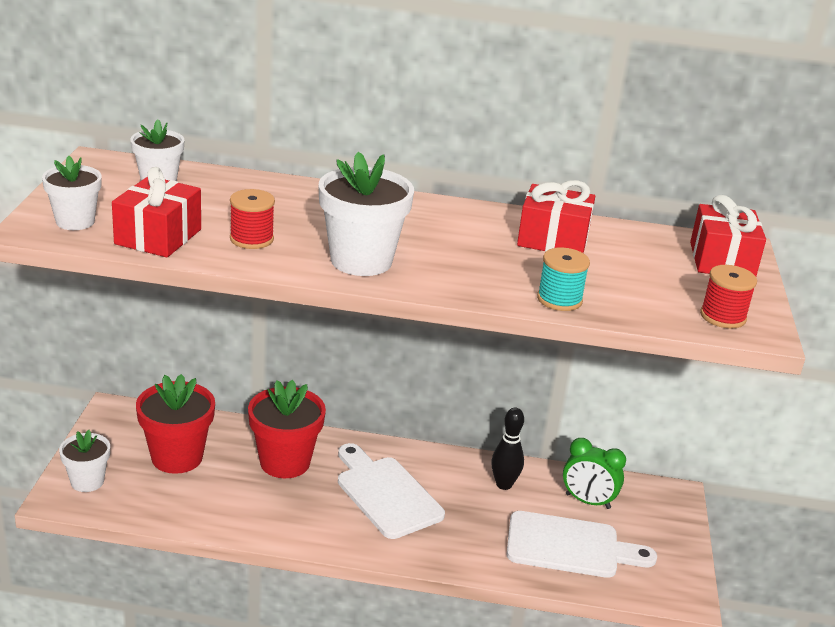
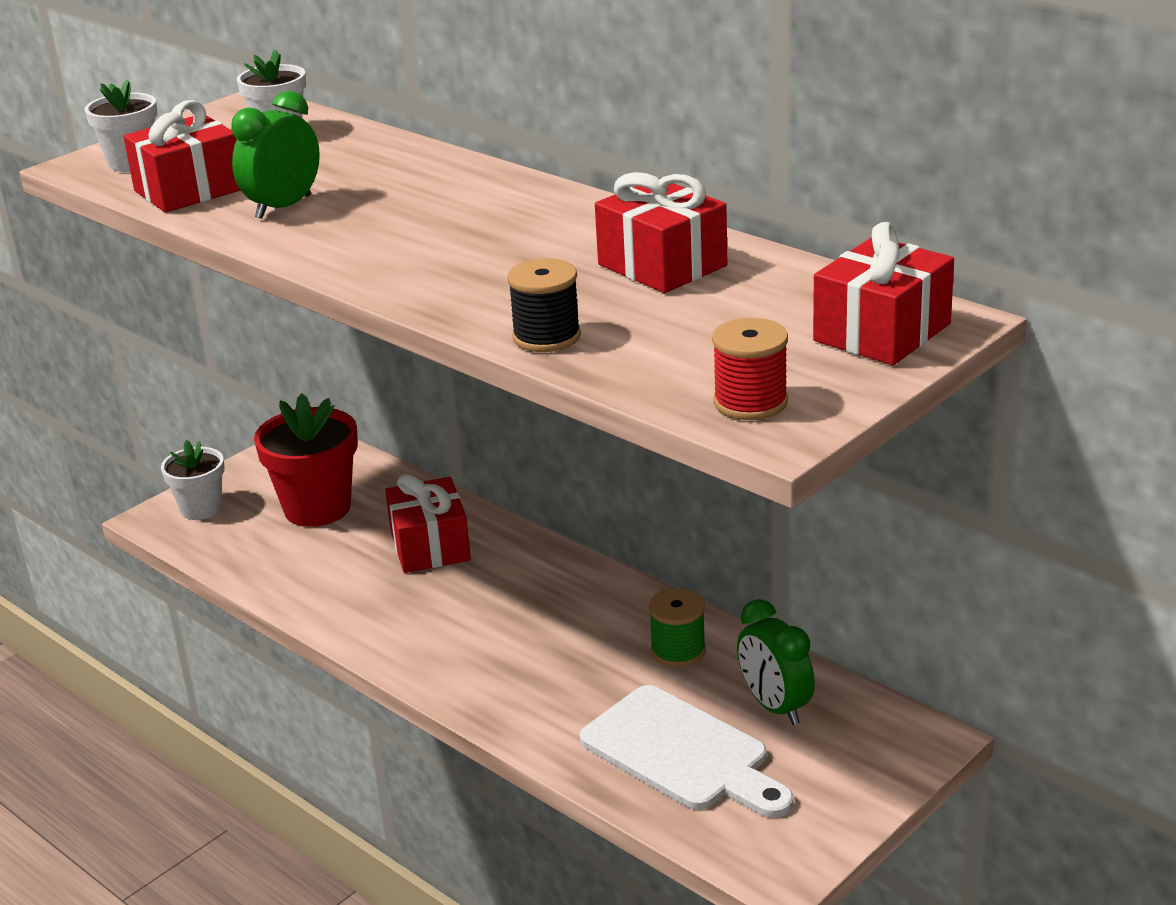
camera: 40 degrees right, 0 degrees up
red spool [230,189,275,249] -> green clock [231,91,320,219]
red flower pot [248,380,326,478] -> red gift [385,474,471,573]
white flower pot [318,151,414,276] -> none
white cutting board [338,443,445,539] -> none
black bowling pin [491,408,524,490] -> green spool [649,588,706,667]
turquoise spool [537,247,590,311] -> black spool [507,258,581,352]

